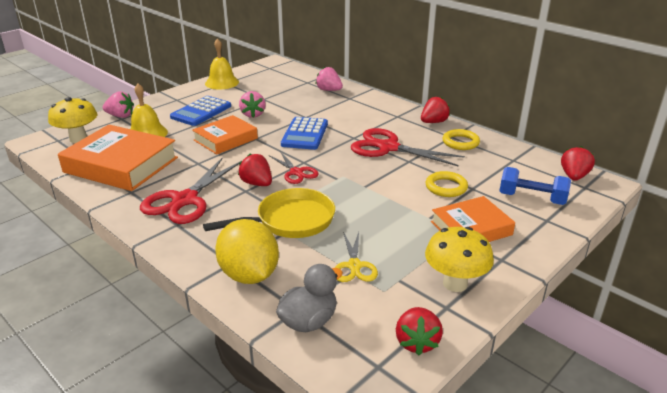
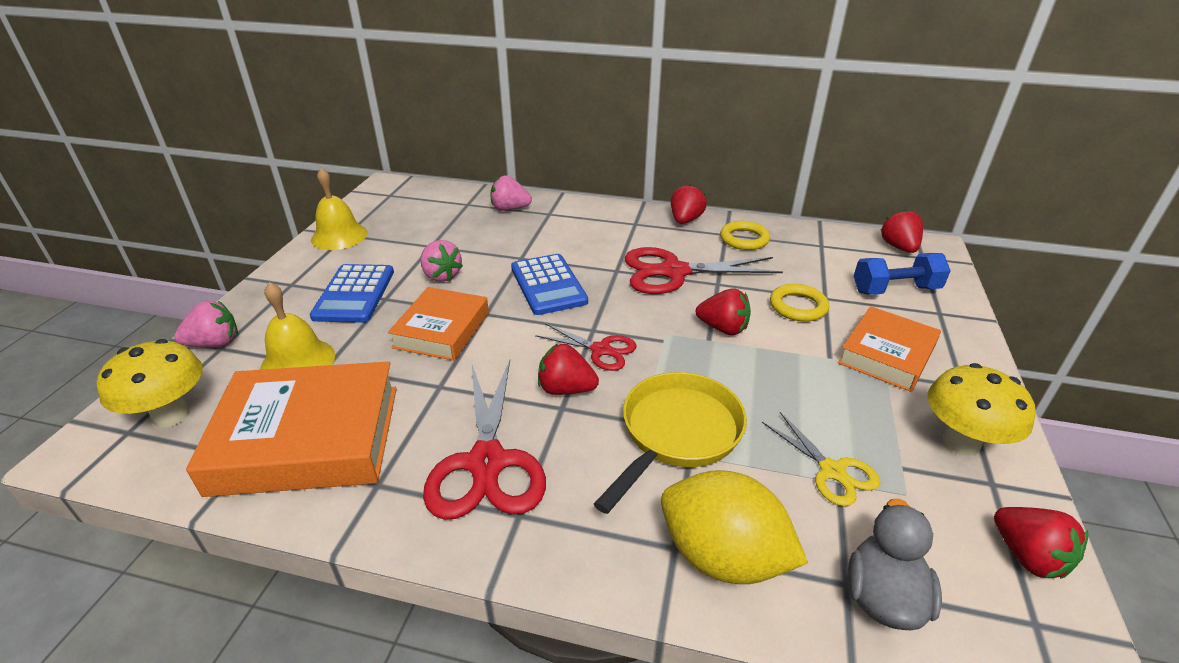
camera: 30 degrees left, 5 degrees up
none -> red strawberry [696,288,751,335]

